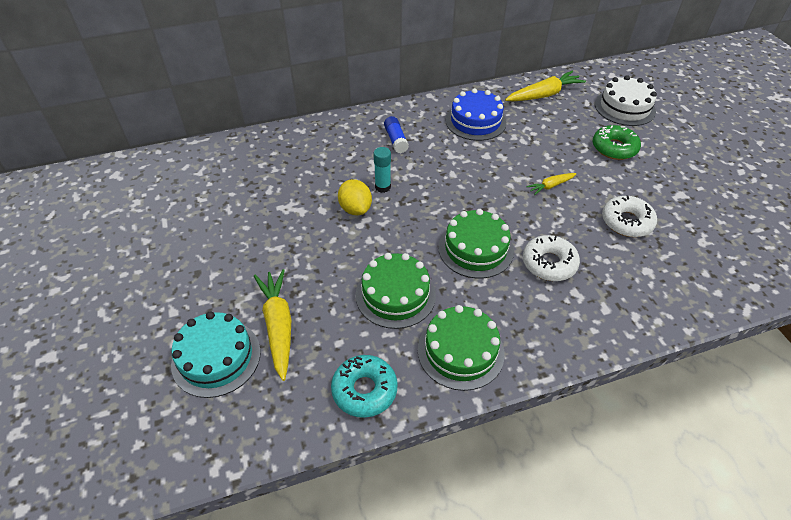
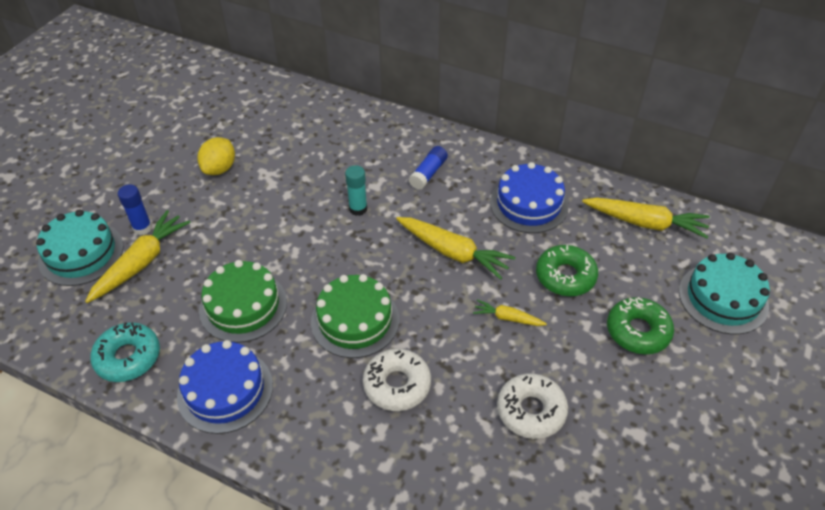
camera: 45 degrees right, 0 degrees up
yellow lemon [338,179,372,215] -> yellow lemon moved to [197,137,235,175]
green cake [418,305,505,391] -> blue cake [177,340,273,434]
white cake [595,75,657,126] -> turquoise cake [679,252,770,335]
none -> blue glue stick [118,184,152,235]
none -> yellow carrot [396,217,515,280]
none -> green donut [536,245,598,296]

